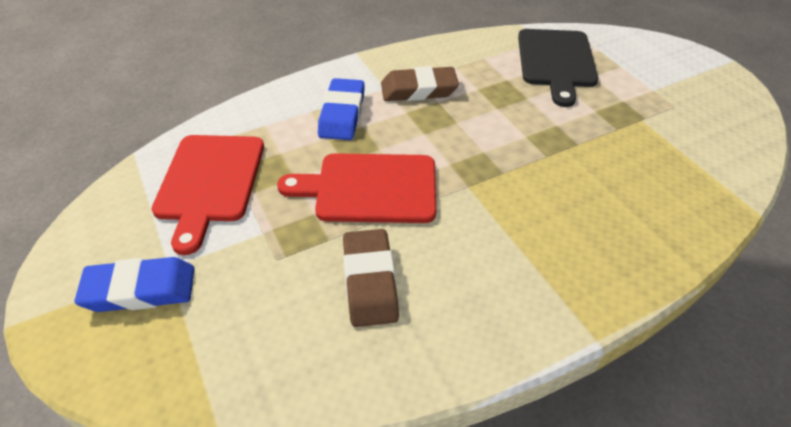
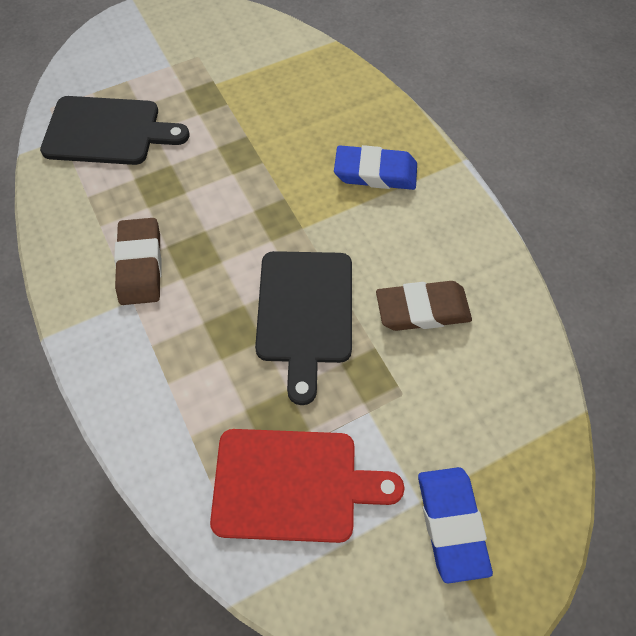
camera: 90 degrees left, 15 degrees up
red cutting board [277,153,436,223] -> black cutting board [255,251,352,405]
blue eraser [318,78,365,140] -> blue eraser moved to [334,145,417,190]

